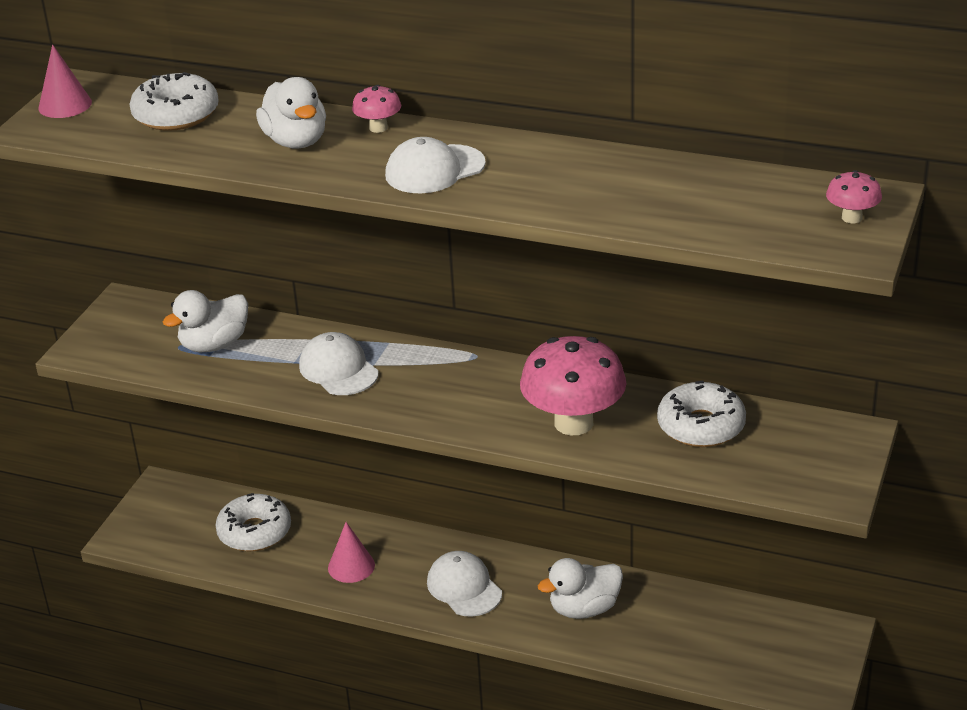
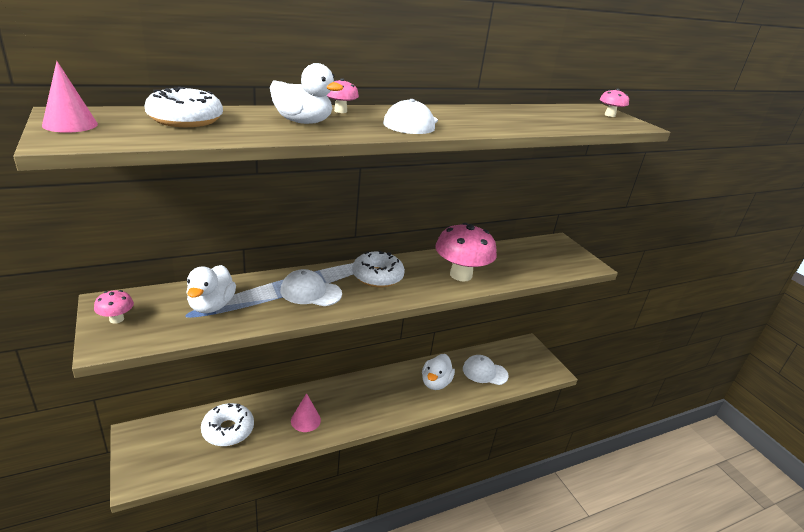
camera: 50 degrees left, 5 degrees down
white cap [427,551,502,617] -> white cap moved to [463,355,509,385]
white donut [657,381,746,447] -> white donut moved to [352,251,405,287]
none -> pink mushroom [94,290,134,324]

